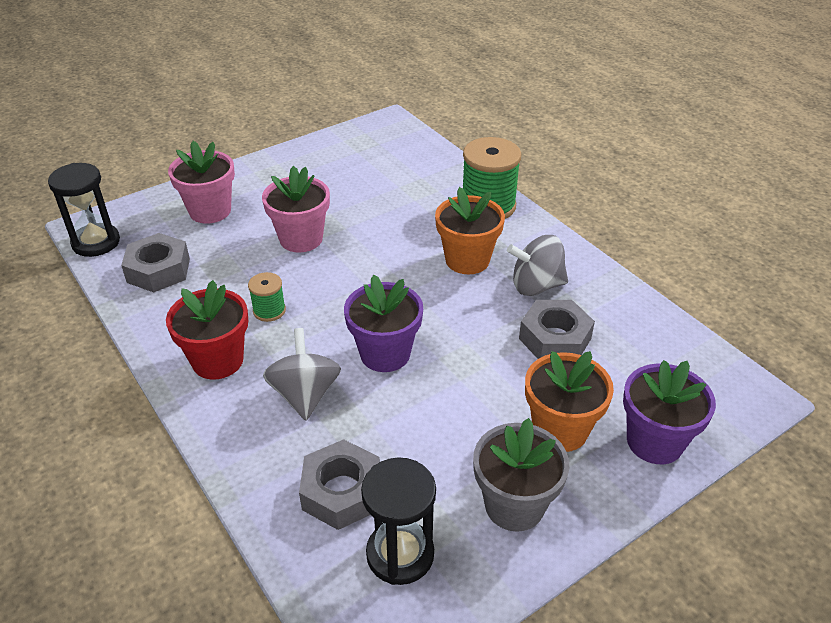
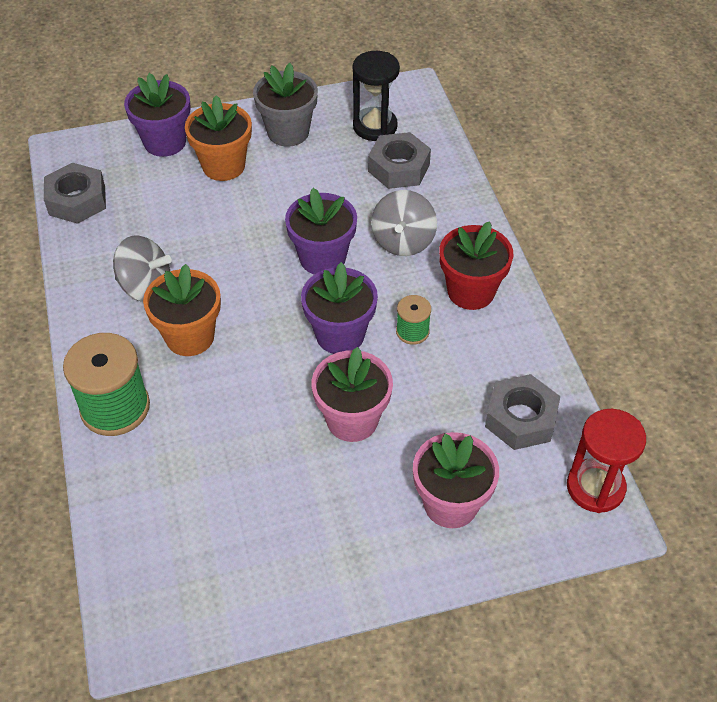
camera: 160 degrees left, 10 degrees up
black hourglass [48,163,120,257] -> red hourglass [567,409,646,513]
grey nut [519,300,595,359] -> grey nut moved to [44,163,106,224]
none -> purple flower pot [301,262,378,354]

